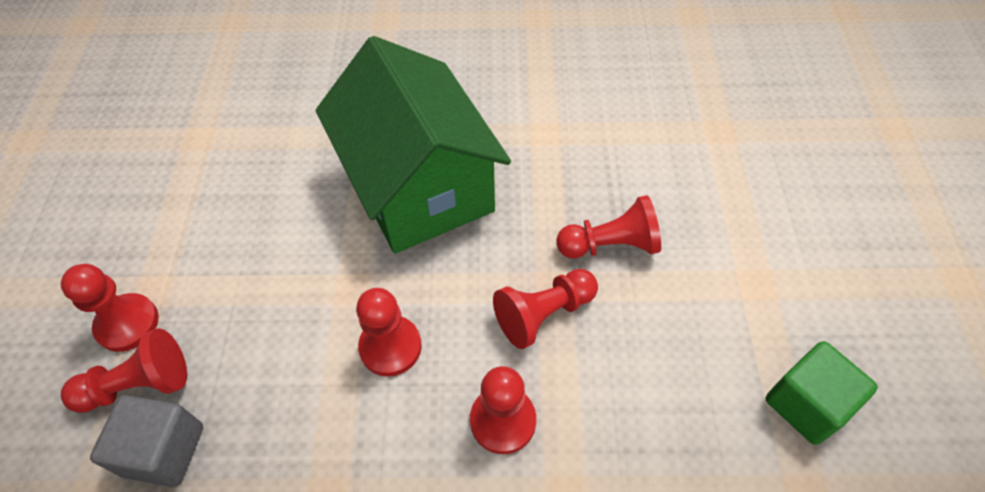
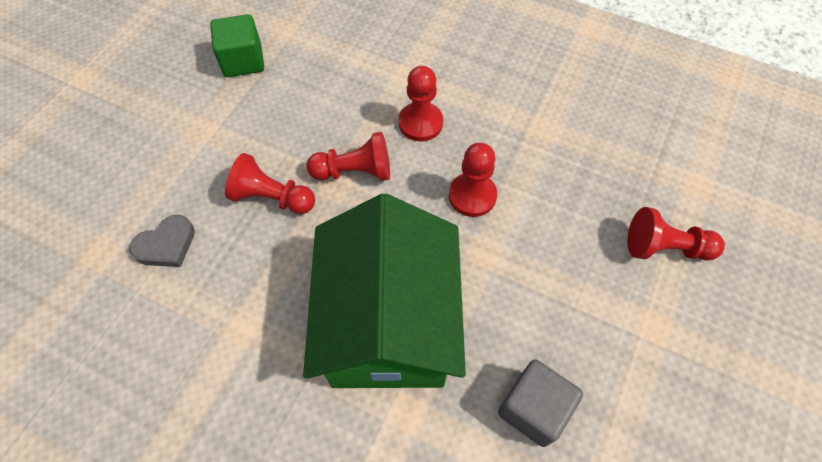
camera: 155 degrees left, 5 degrees up
red pawn [61,264,159,352] -> none
grey cube [90,395,203,487] -> grey cube moved to [498,359,583,447]
none -> grey heart [129,215,195,267]

